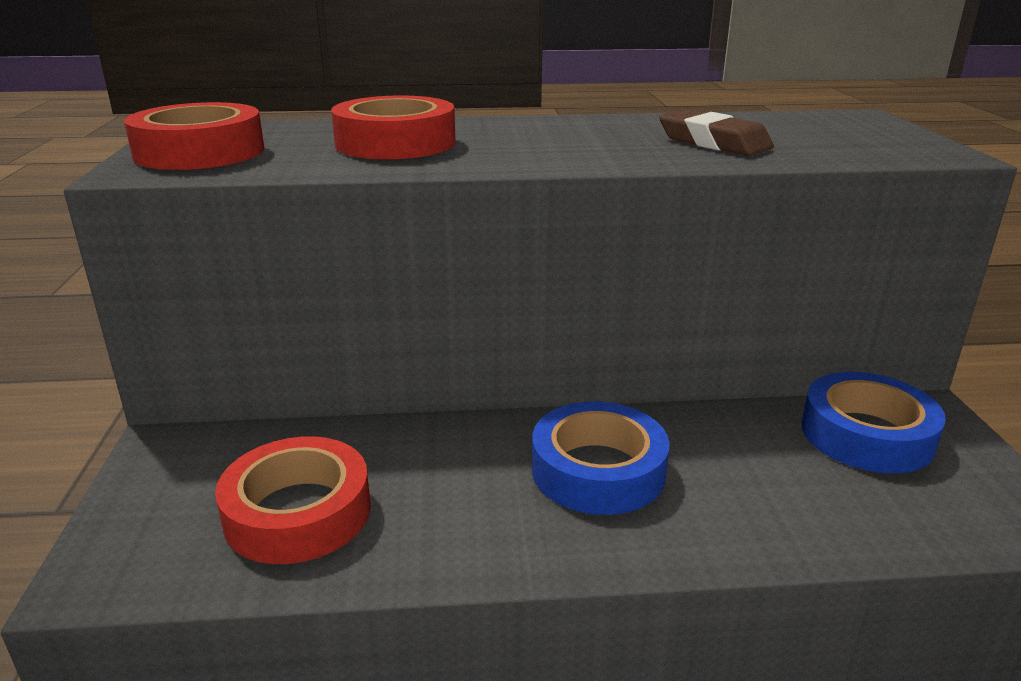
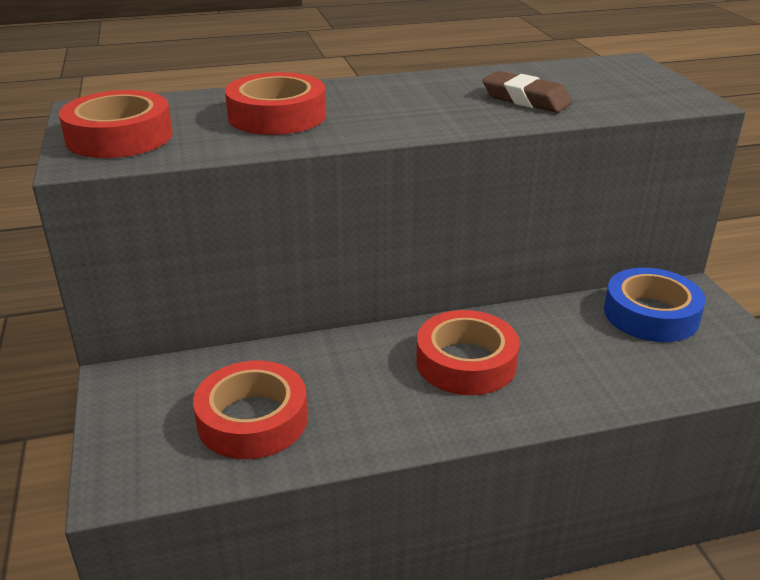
camera: 10 degrees left, 5 degrees up
blue tape [532,401,670,515] -> red tape [416,310,520,395]

